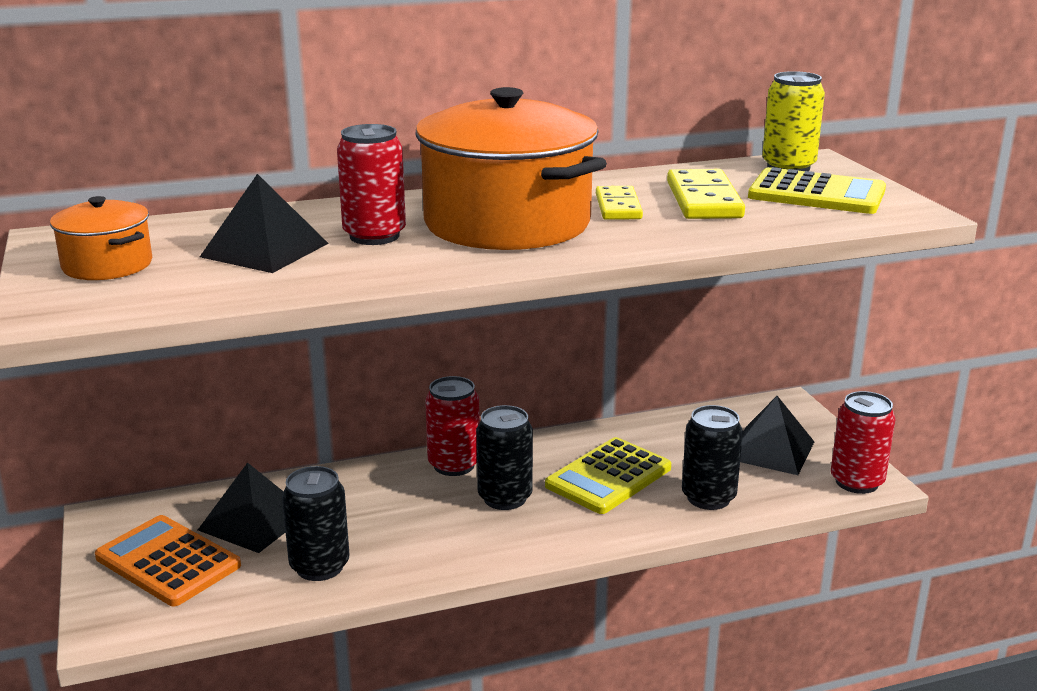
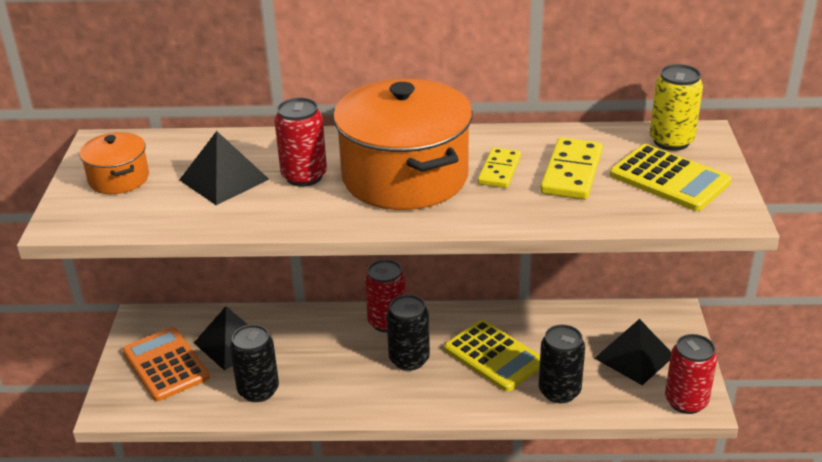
camera: 20 degrees right, 10 degrees up
yellow calculator [545,437,671,514] -> yellow calculator turned 105 degrees counterclockwise [444,320,540,392]

